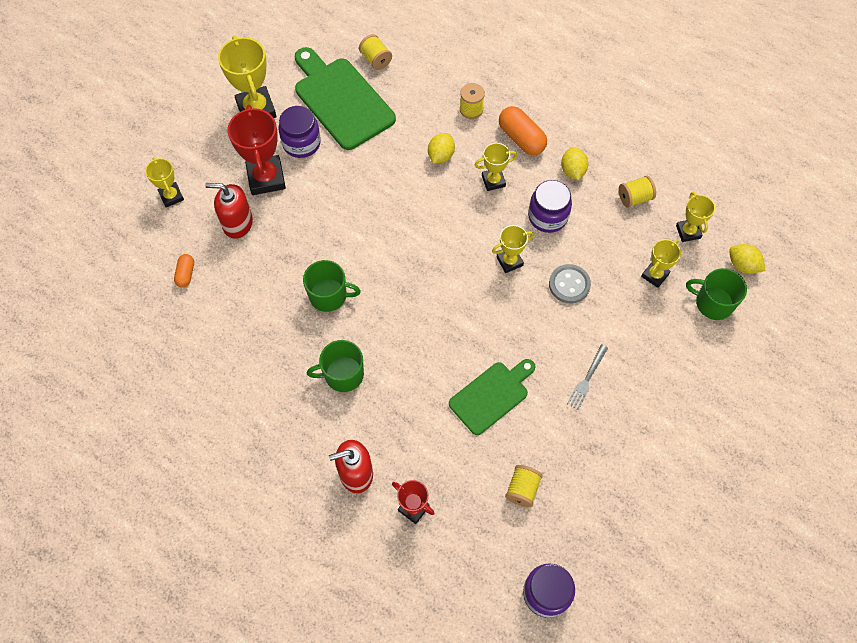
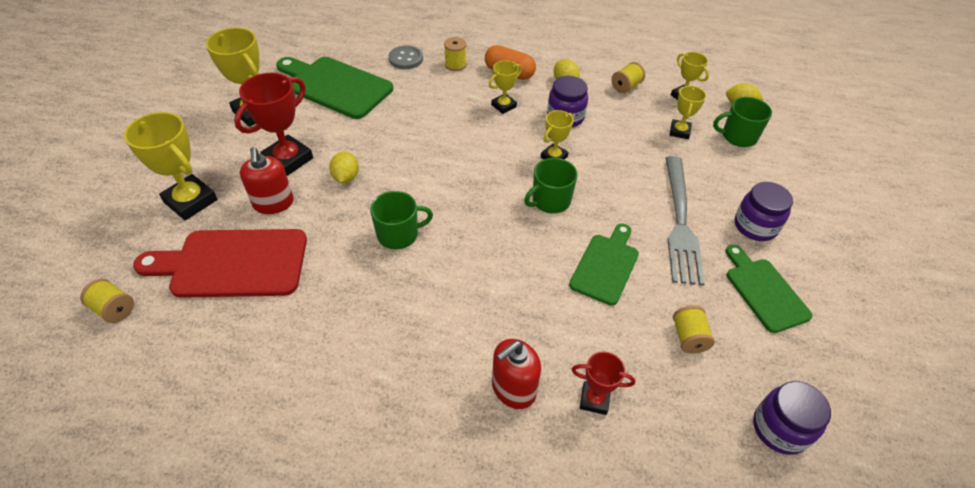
camera: 25 degrees left, 15 degrees down
yellow trophy [145,157,184,207] -> yellow trophy [124,112,218,220], size x1.75
orange capsule [174,254,194,288] -> red cutting board [133,229,307,298]
red soap dispenser [205,183,253,239] -> red soap dispenser turned 90 degrees counterclockwise [240,147,294,214]
red trophy [227,105,286,195] -> red trophy turned 75 degrees clockwise [234,73,313,176]
purple jar [279,106,321,158] -> purple jar moved to [735,182,793,241]
green mug [307,340,364,392] -> green mug moved to [524,158,578,213]
yellow spool [359,34,392,70] -> yellow spool moved to [80,279,134,323]
yellow lemon [428,133,455,164] -> yellow lemon moved to [329,151,359,183]
grey button [549,264,591,303] -> grey button moved to [389,45,423,69]
grey fork [567,345,608,410] -> grey fork [666,156,705,285], size x2.24
none -> green cutting board [726,244,813,333]

